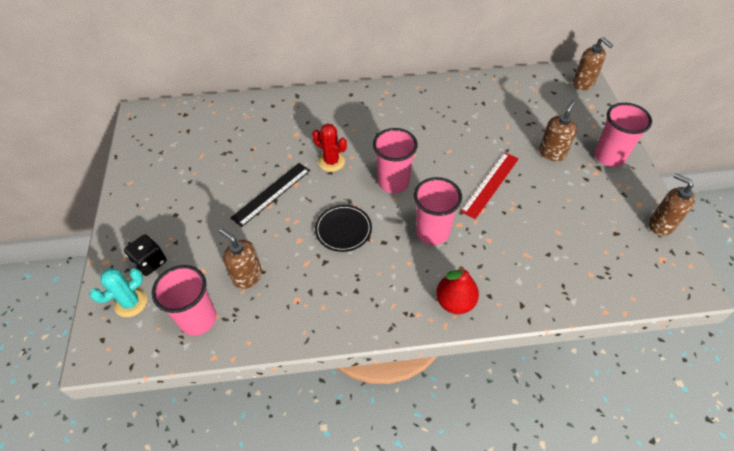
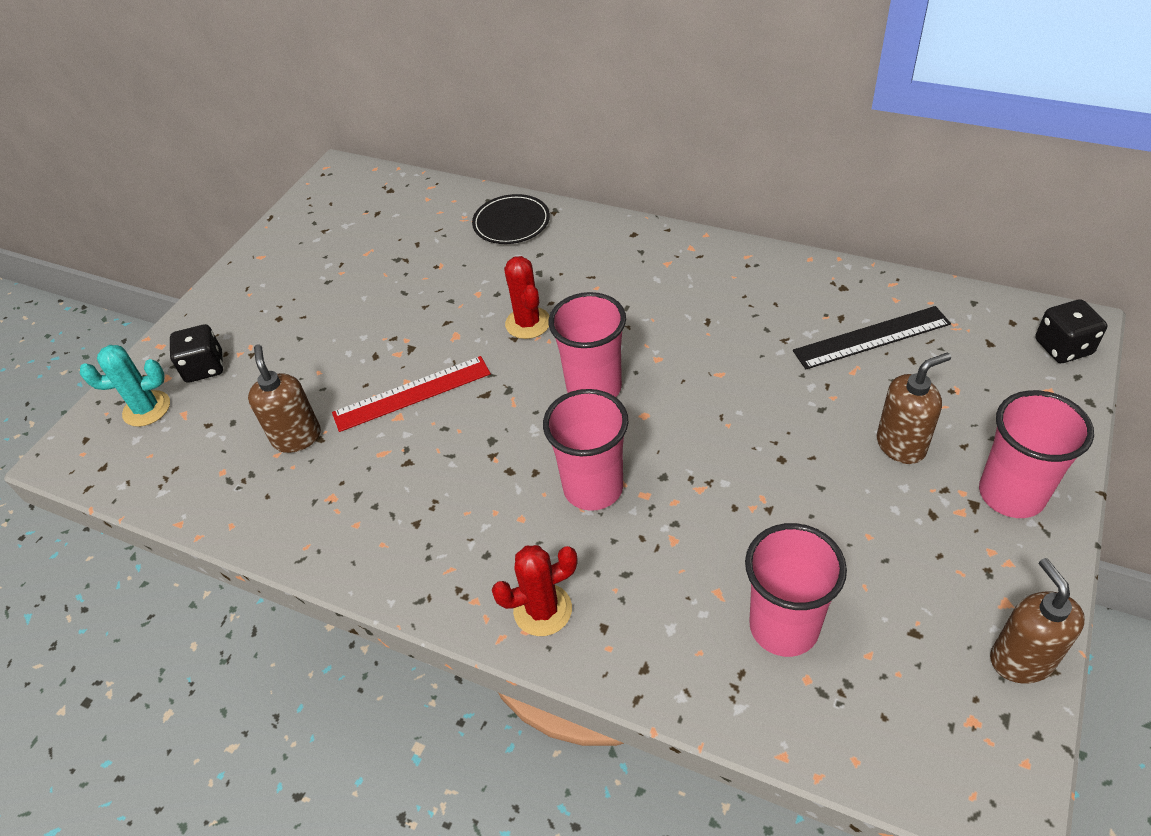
camera: 35 degrees right, 5 degrees down
pink cup [152,265,217,336] -> pink cup moved to [745,523,847,657]
black ruler [231,163,310,227] -> black ruler moved to [793,306,951,369]
black plate [315,205,372,252] -> black plate moved to [472,194,550,244]
red pear [436,266,479,314] -> red cactus [492,545,577,636]
red ruler [461,152,519,219] -> red ruler moved to [332,356,491,432]
brown soap dispenser [573,37,613,90] -> black dice [1035,299,1107,363]

